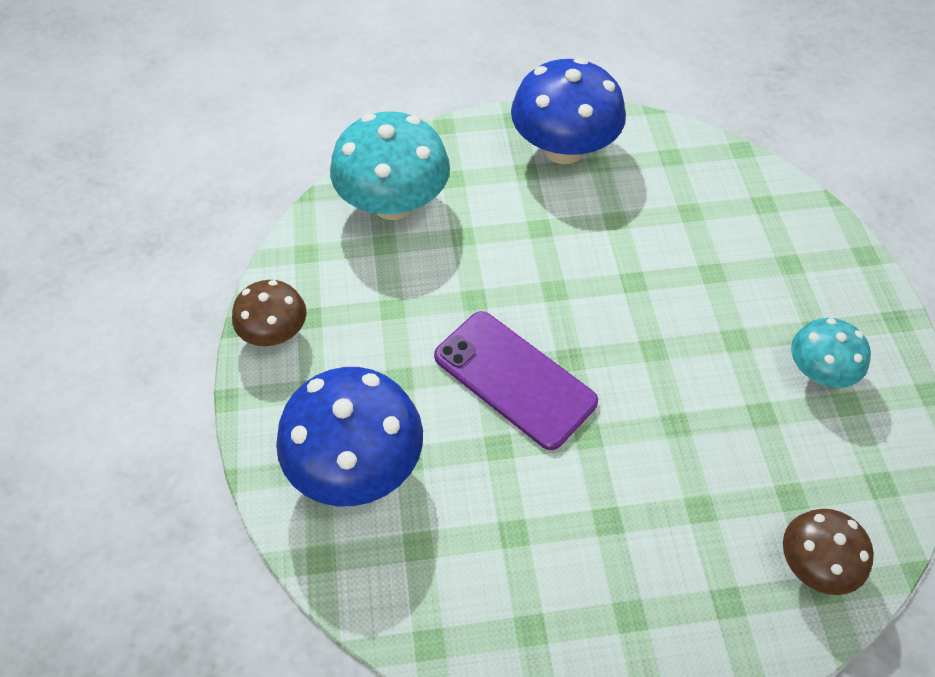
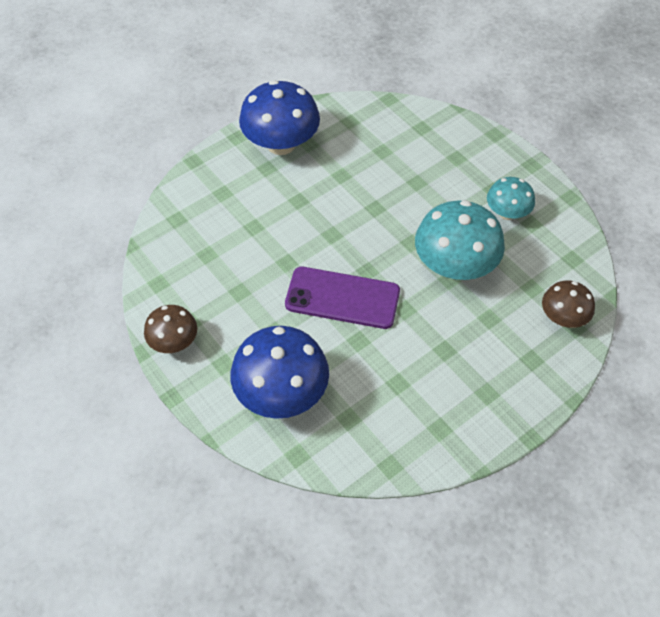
camera: 30 degrees left, 0 degrees up
turquoise mushroom [330,111,450,220] -> turquoise mushroom moved to [415,200,505,280]

